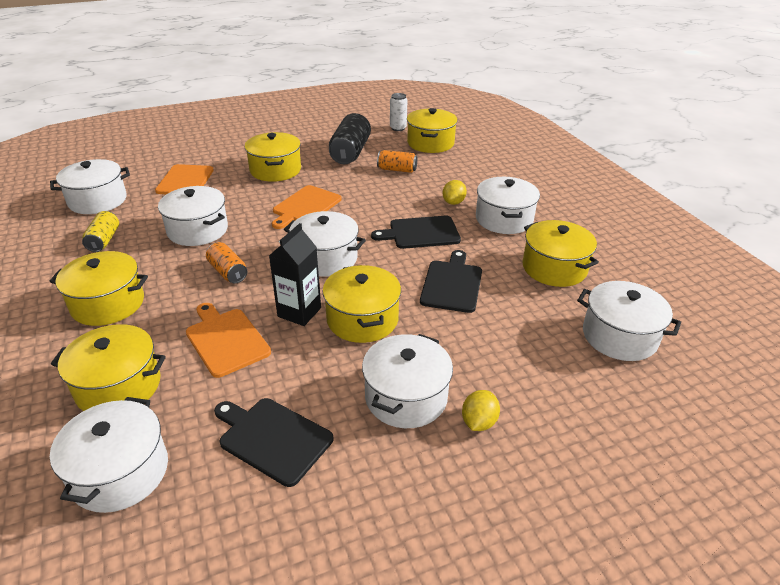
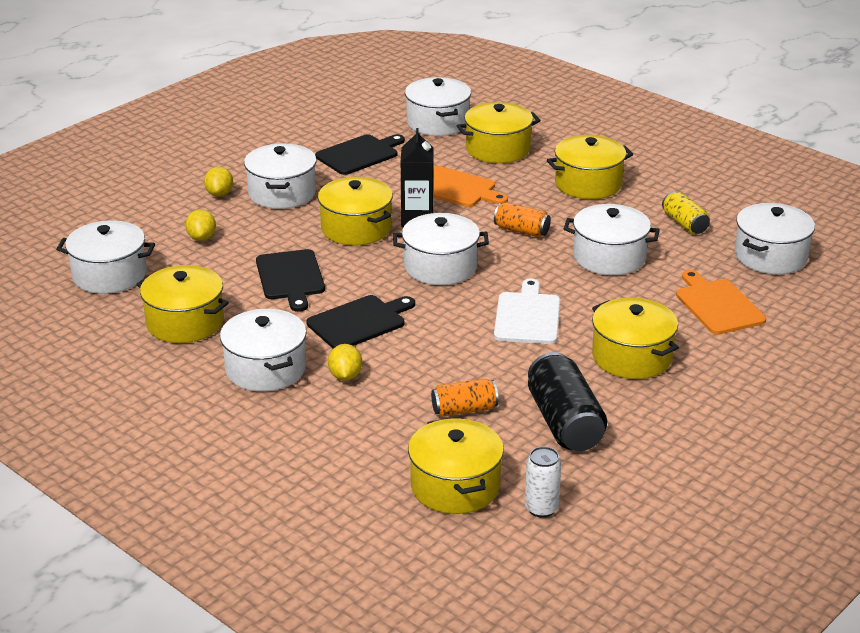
camera: 155 degrees right, 5 degrees down
black cutting board [214,398,333,487] -> black cutting board turned 45 degrees counterclockwise [315,134,405,175]
orange cutting board [272,185,342,229] -> white cutting board [494,278,560,344]
none -> yellow lemon [185,209,216,241]

